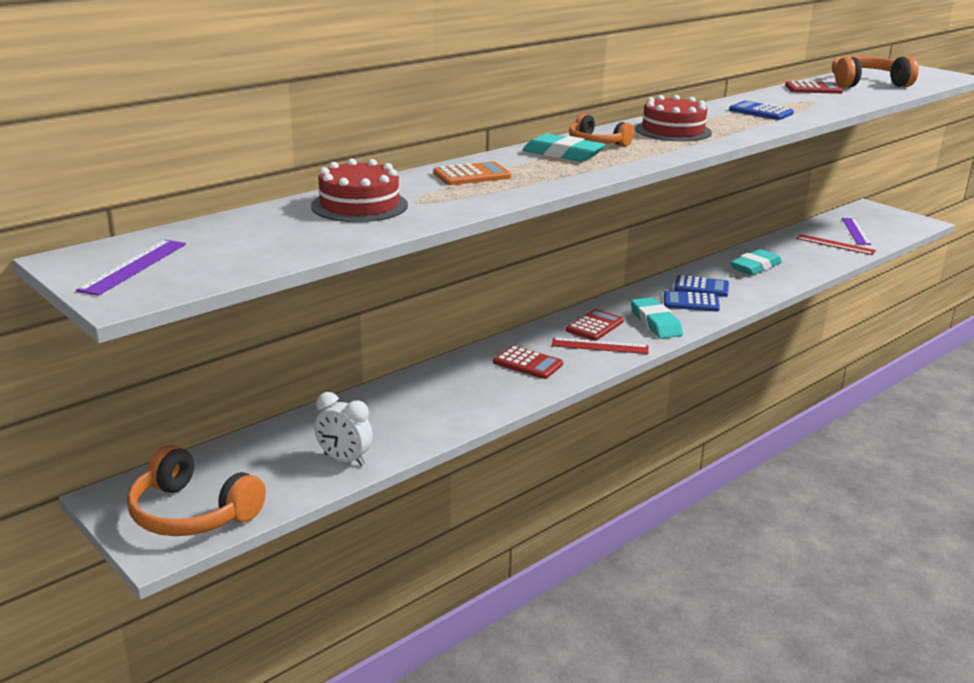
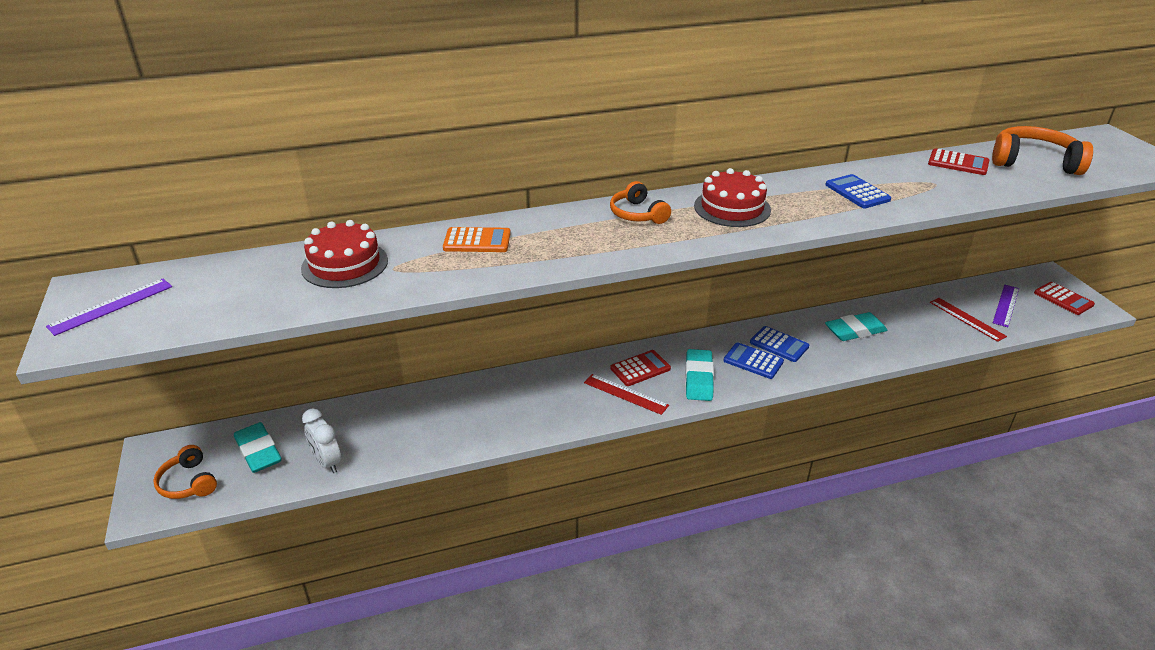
camera: 25 degrees right, 10 degrees up
orange headphones [127,445,266,536] -> orange headphones [153,445,217,499], size x0.62
red calculator [493,345,563,379] -> red calculator moved to [1034,282,1095,315]
turquoise eraser [523,133,605,162] -> turquoise eraser moved to [234,422,282,473]

